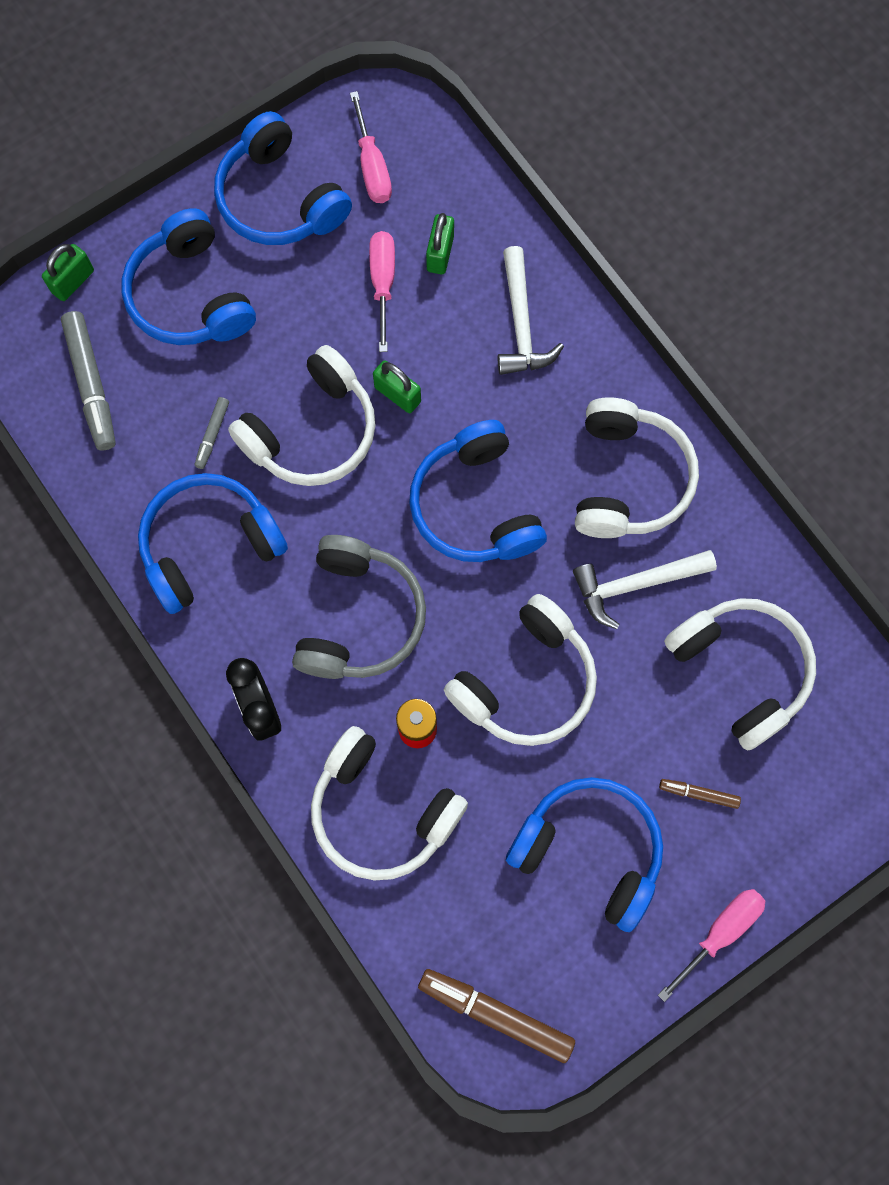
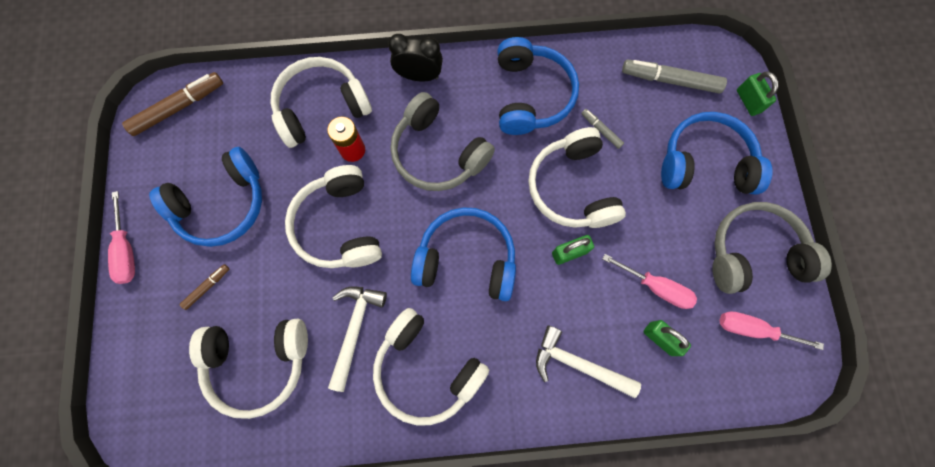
camera: 120 degrees right, 0 degrees up
blue headphones [214,111,352,245] -> grey headphones [712,202,832,294]

